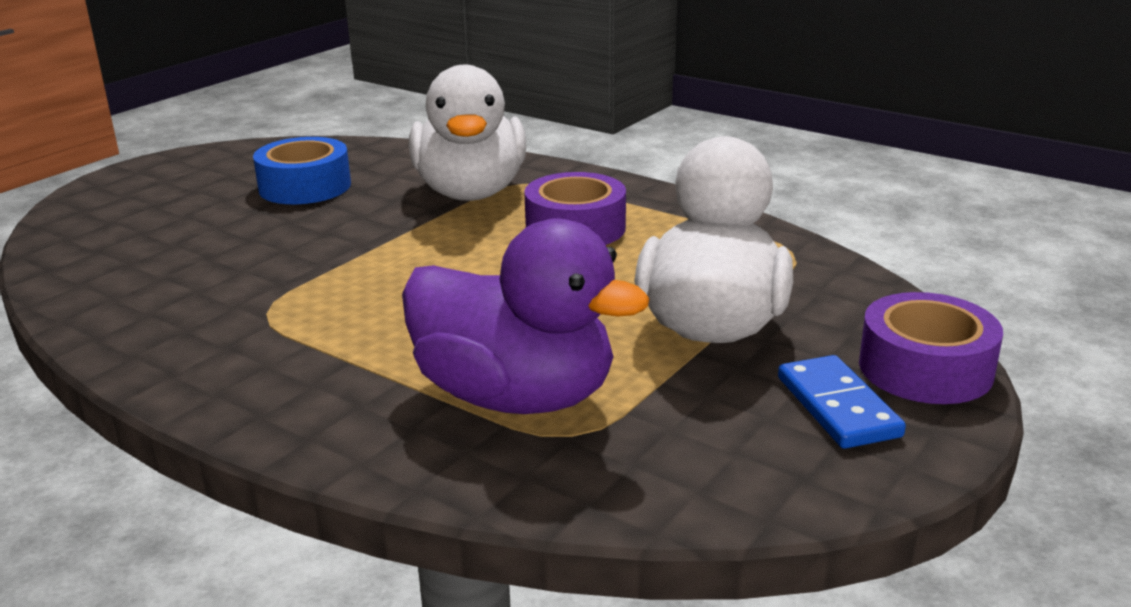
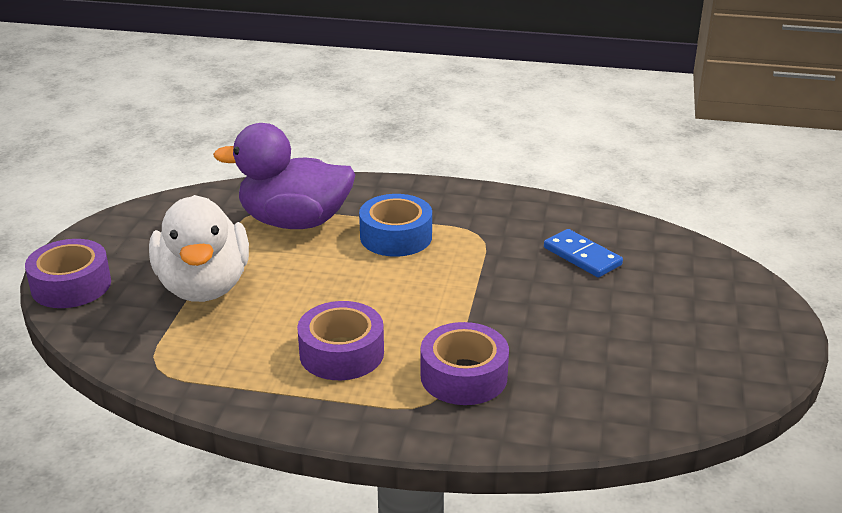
camera: 155 degrees right, 5 degrees up
blue tape [253,137,351,204] -> blue tape moved to [359,194,432,257]
white duck [409,65,526,201] -> purple tape [421,322,509,405]
blue domino [778,355,906,449] -> blue domino moved to [544,229,623,277]

